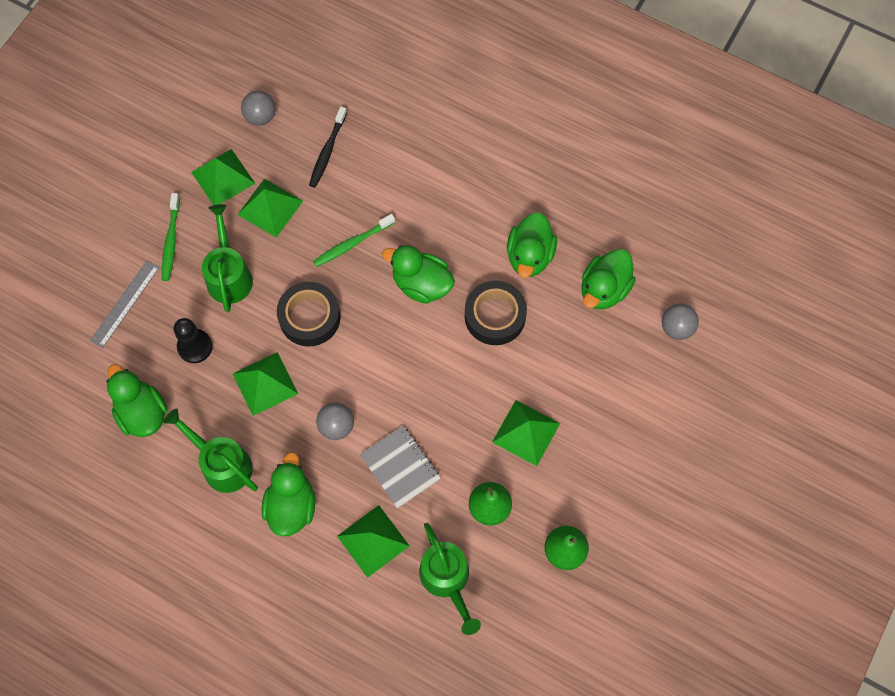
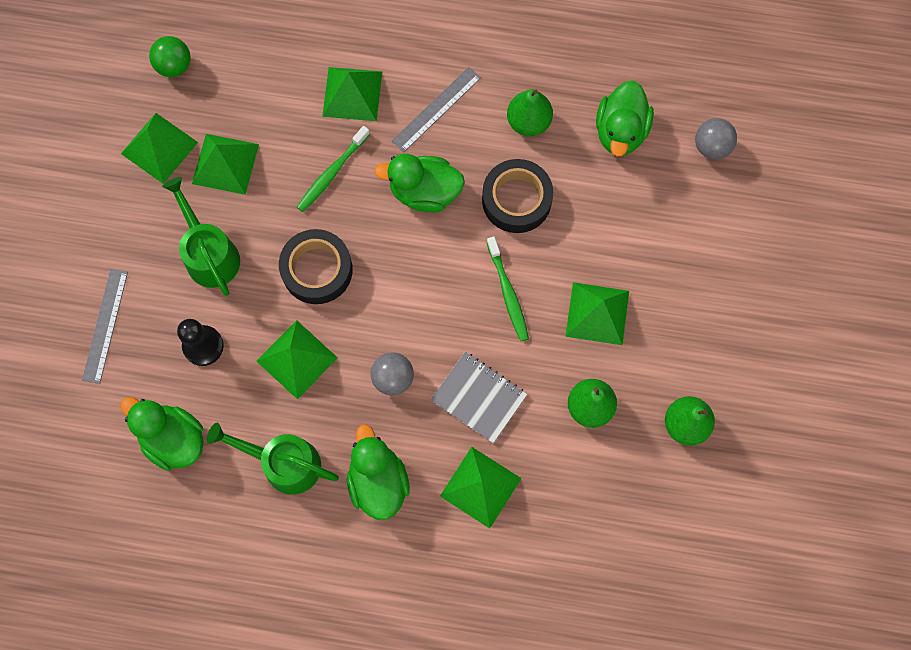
camera: 20 degrees left, 5 degrees up
green toothbrush [162,193,180,281] -> green toothbrush moved to [487,236,529,341]
grey ball [241,91,276,126] -> green ball [149,36,191,77]
black toothbrush [309,107,347,187] -> none
green watering can [419,523,481,635] -> none
green duck [507,212,557,278] -> green pear [507,89,553,136]
none -> green pyramid [322,67,382,121]
none -> grey ruler [392,67,481,152]

